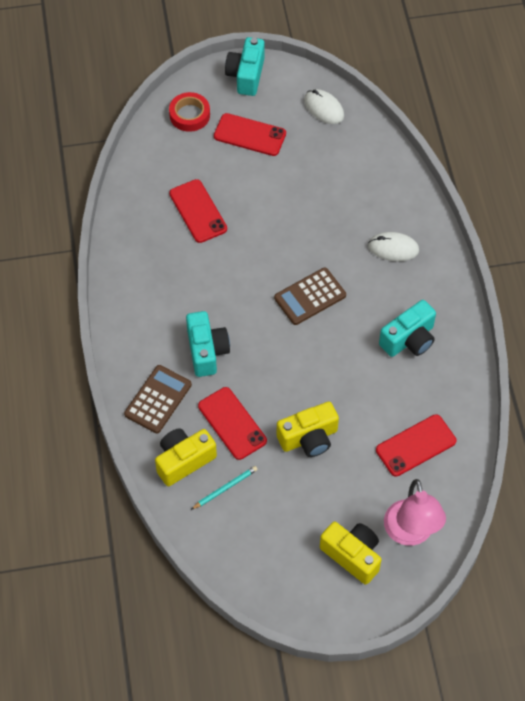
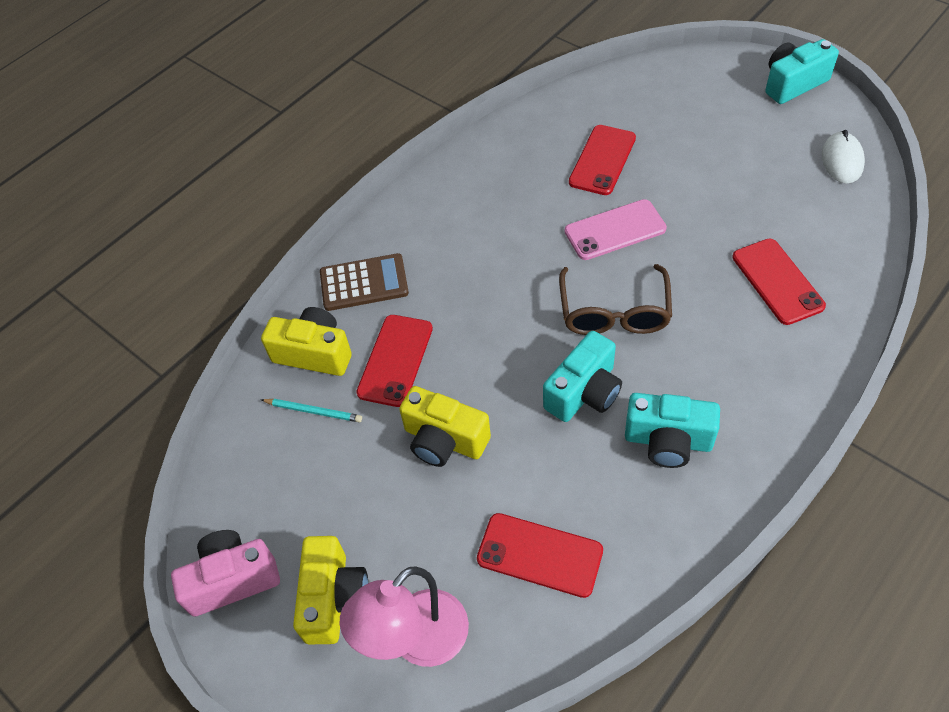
camera: 55 degrees right, 5 degrees down
red tape [169,92,210,132] -> none
turquoise camera [186,311,230,377] -> turquoise camera moved to [543,331,622,422]
red phone [214,113,286,156] -> red phone moved to [732,239,826,325]
brown calculator [274,267,346,325] -> brown glasses [559,264,672,335]
white mouse [368,232,419,261] -> none
none -> pink camera [171,530,280,617]
none -> pink phone [565,199,667,260]

